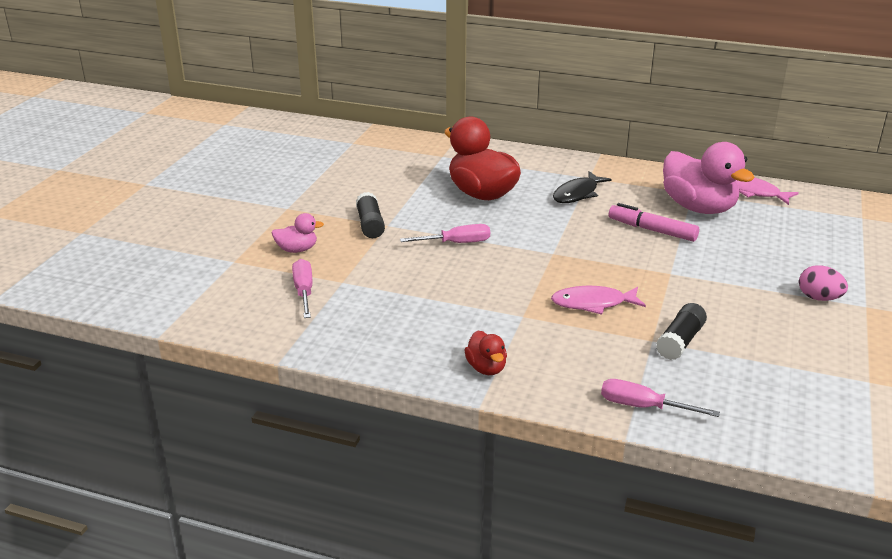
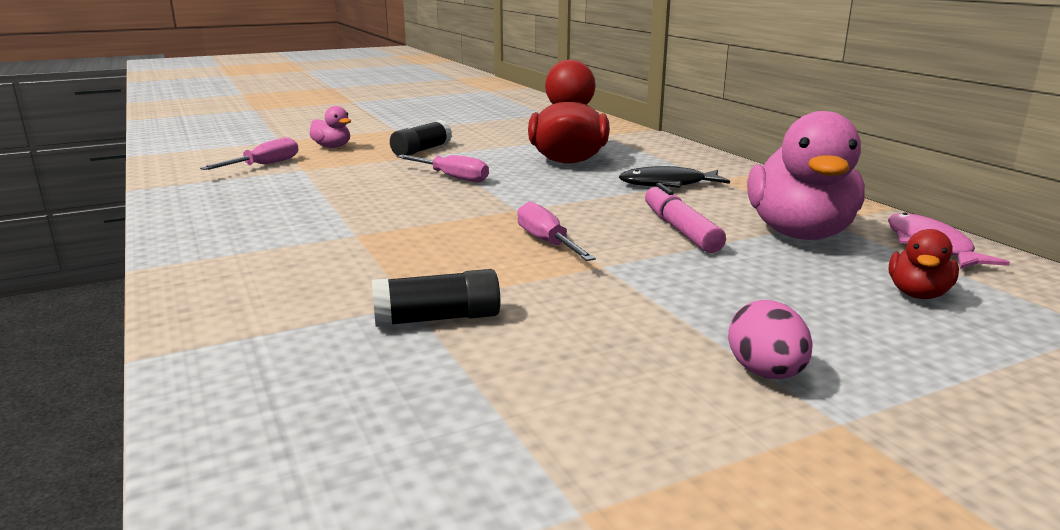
camera: 45 degrees right, 10 degrees down
red duck [464,330,507,375] -> red duck moved to [889,229,959,299]
pink fish [551,286,646,315] -> none
pink screwdriver [601,379,720,417] -> pink screwdriver moved to [518,201,596,261]

